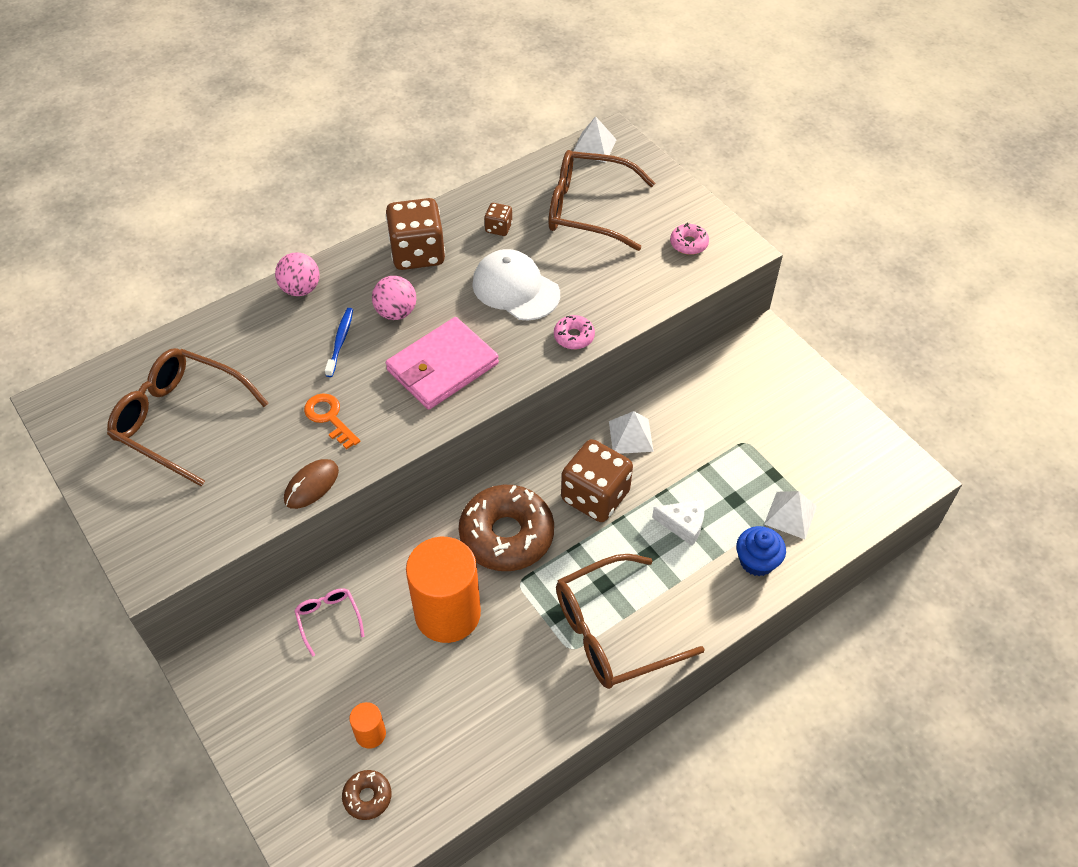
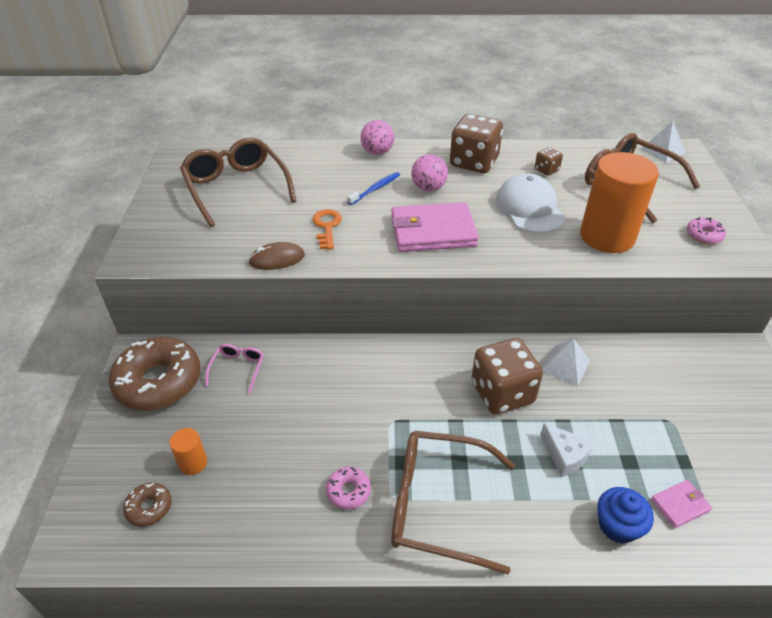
camera: 35 degrees right, 10 degrees down
orange cylinder [406,537,481,643] -> orange cylinder moved to [580,152,659,253]
brown donut [459,485,554,571] -> brown donut moved to [109,337,201,410]
pink donut [554,315,595,349] -> pink donut moved to [326,467,371,509]
white pyramid [764,491,817,539] -> pink wallet [651,480,712,528]

